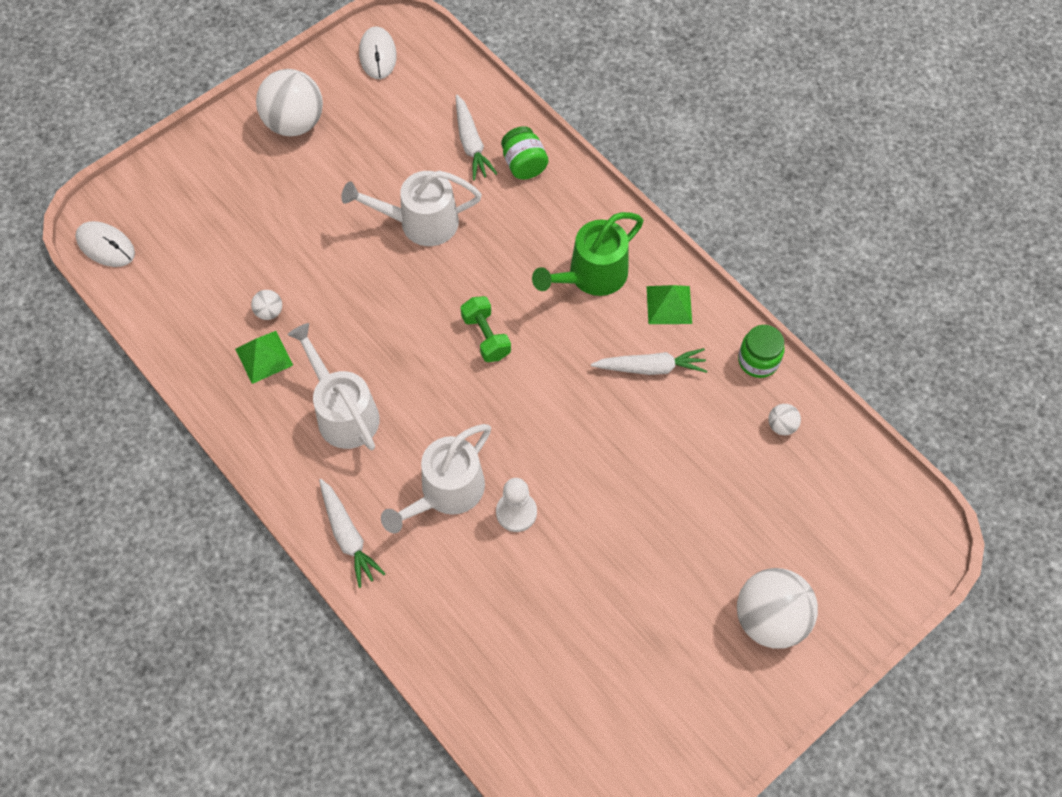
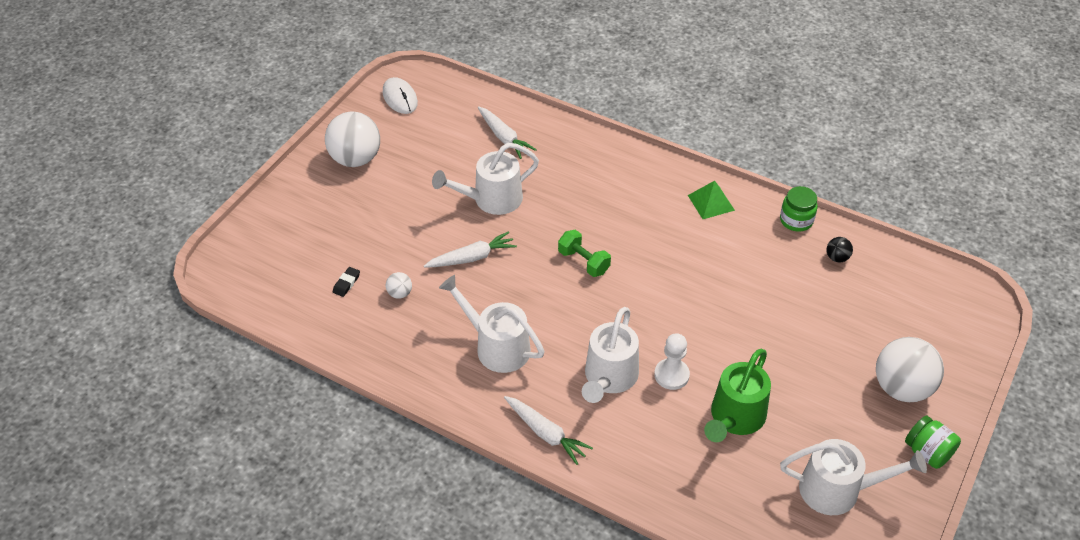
camera: 20 degrees left, 15 degrees down
white mouse [75,221,135,267] -> none
green pyramid [235,331,293,384] -> none
green jar [501,126,548,180] -> green jar moved to [905,416,961,469]
green watering can [532,212,644,296] -> green watering can moved to [704,348,771,442]
white carrot [591,348,707,375] -> white carrot moved to [424,231,517,268]
white ball [768,404,801,435] -> black ball [826,237,853,262]
none -> black eraser [333,267,360,297]
none -> white watering can [780,439,927,515]

